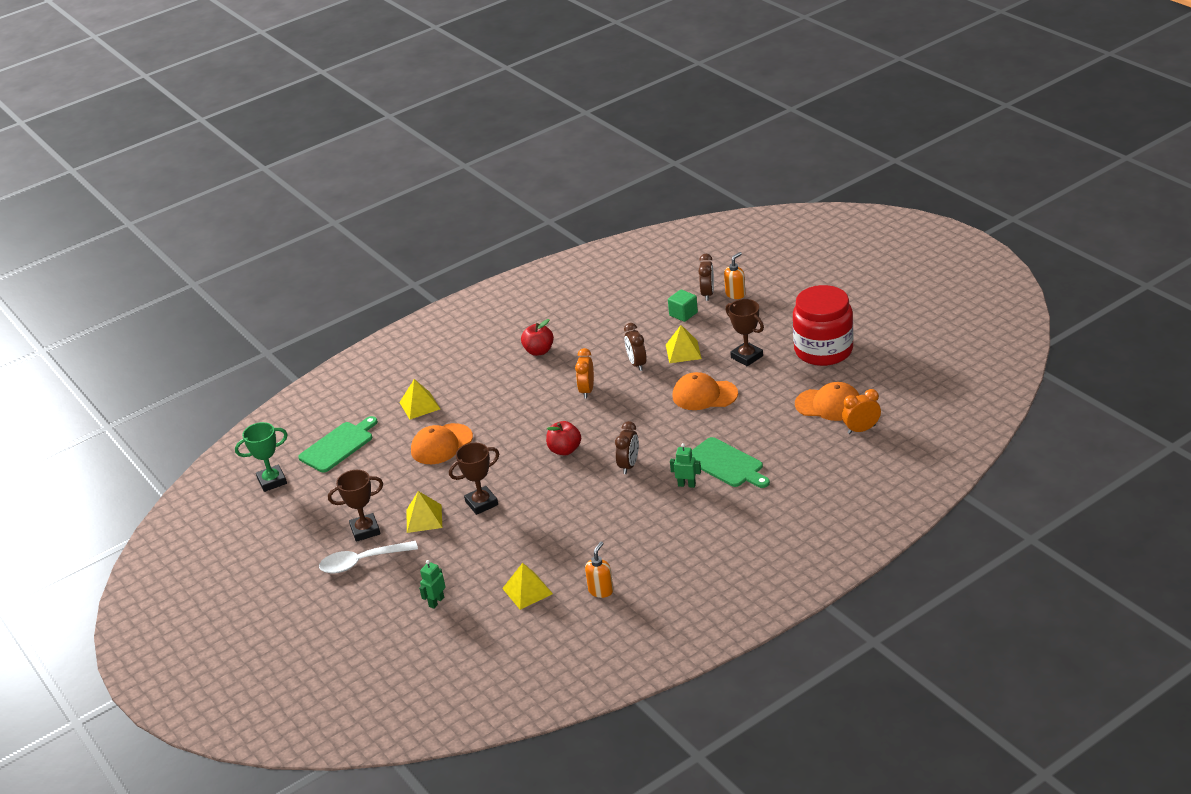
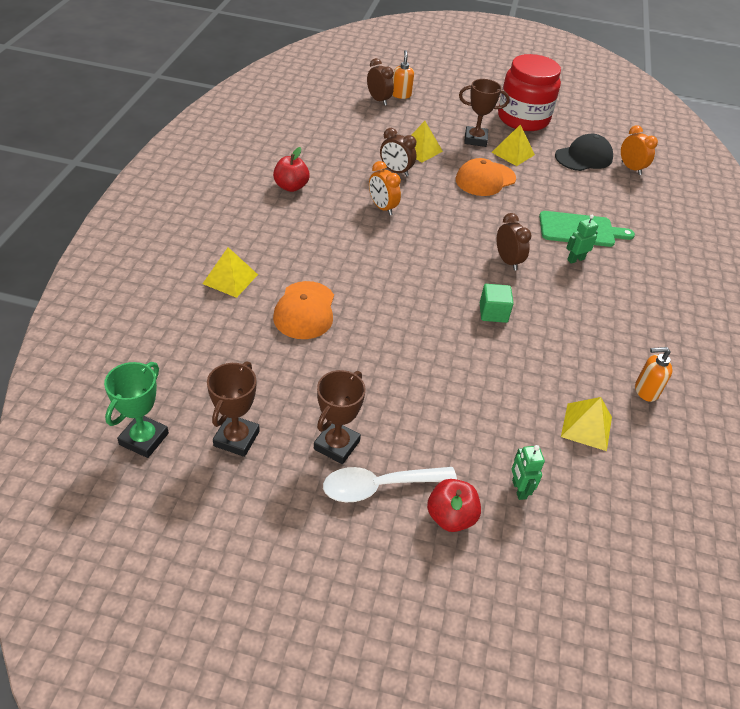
camera: 50 degrees left, 10 degrees up
green cutting board [298,416,378,473] -> none
white spoon [319,541,418,573] -> white spoon turned 45 degrees clockwise [323,467,457,502]
yellow pyramid [406,491,442,533] -> yellow pyramid moved to [491,124,535,166]
brown trophy [449,443,499,515] -> brown trophy moved to [207,361,260,457]
red apple [546,421,581,455] -> red apple moved to [427,479,481,532]
orange soap dispenser [585,542,613,598] -> orange soap dispenser turned 75 degrees counterclockwise [635,347,672,402]
green cube [668,289,698,322] -> green cube moved to [480,284,514,323]
orange cap [795,382,859,421] -> black cap [555,134,613,171]
orange clock [842,389,881,434] -> orange clock turned 120 degrees clockwise [621,125,658,175]

